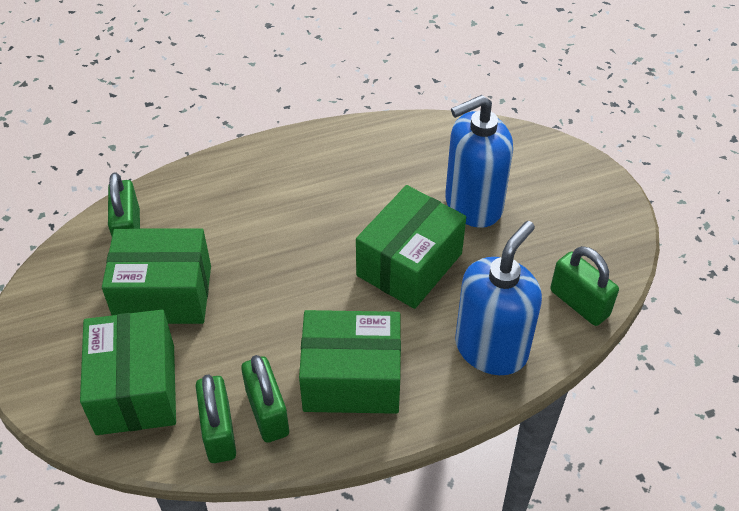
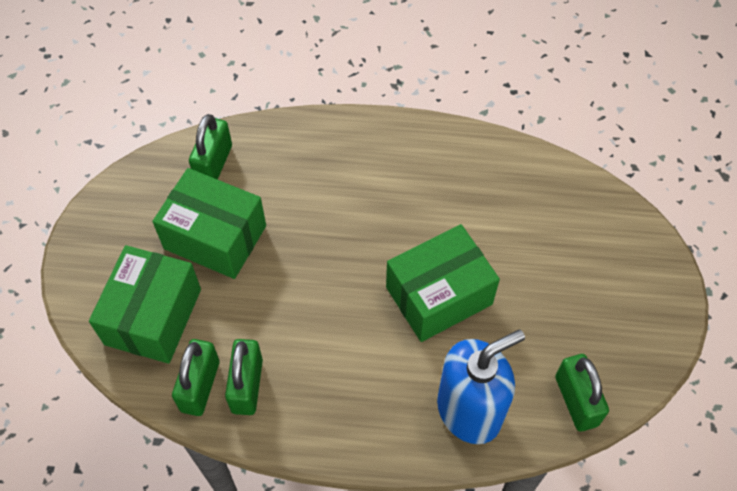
camera: 25 degrees right, 10 degrees up
green box [299,310,401,414] -> none
blue soap dispenser [445,95,513,228] -> none

